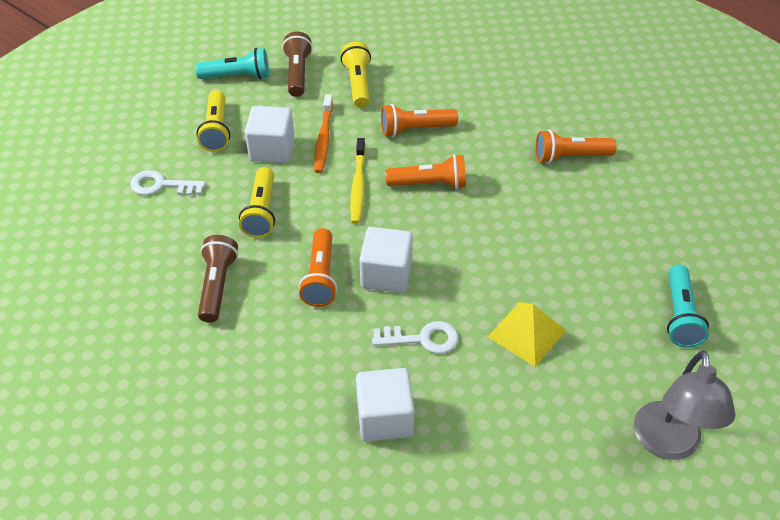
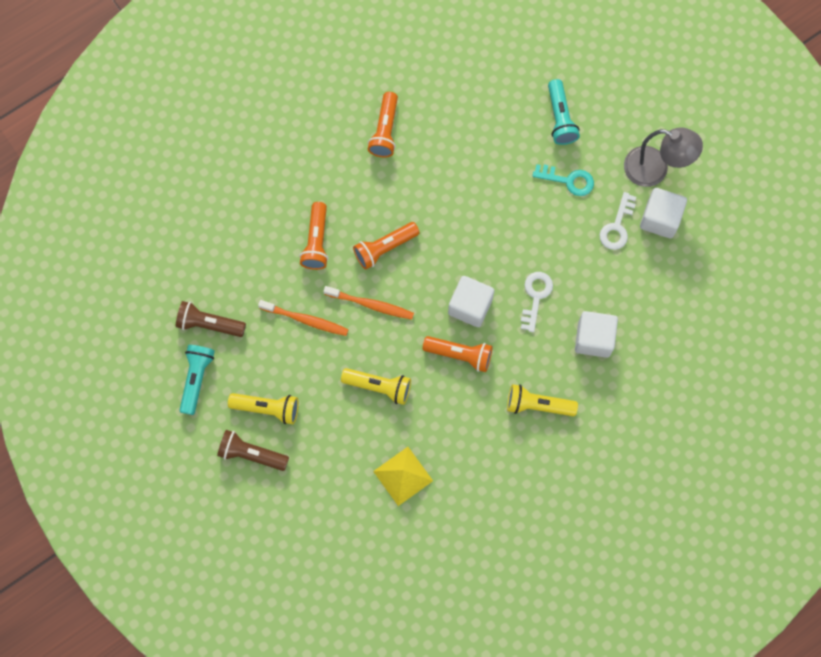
camera: 75 degrees left, 25 degrees up
white key [131,170,206,195] -> white key moved to [599,192,636,250]
brown flashlight [198,235,238,323] -> brown flashlight moved to [217,430,289,471]
white cube [245,106,295,163] -> white cube moved to [640,188,687,238]
yellow flashlight [341,42,371,108] -> yellow flashlight moved to [507,384,578,416]
yellow toothbrush [350,138,366,224] -> orange toothbrush [323,286,414,320]
orange flashlight [385,154,466,189] -> orange flashlight turned 135 degrees counterclockwise [353,222,420,270]
yellow pyramid [488,302,566,367] -> yellow pyramid moved to [373,447,433,506]
turquoise flashlight [667,265,709,348] -> turquoise flashlight turned 60 degrees clockwise [548,79,580,145]
none -> turquoise key [532,164,594,196]

